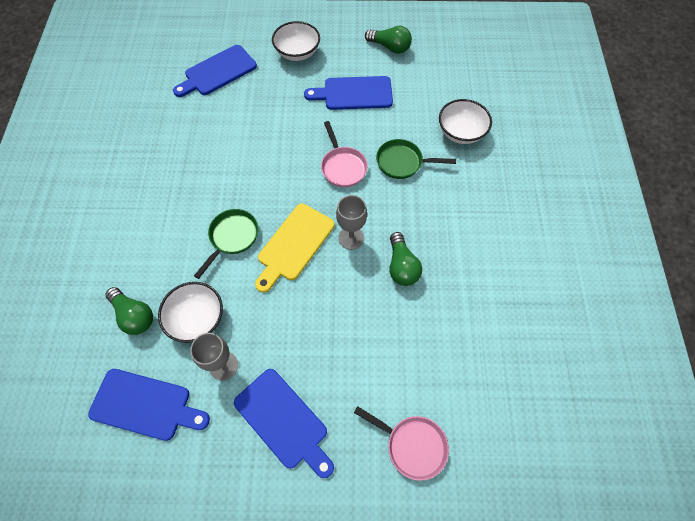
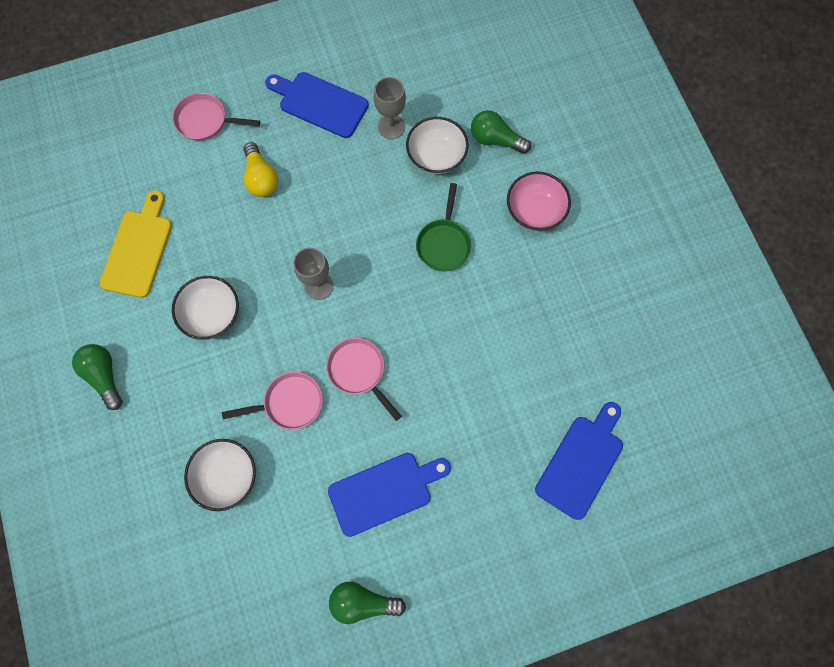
camera: 160 degrees right, 10 degrees up
blue cutting board [88,369,210,441] -> none
yellow cutting board [255,204,335,293] -> yellow cutting board moved to [99,190,172,298]
white bowl [272,21,320,61] -> white bowl moved to [172,276,239,340]
green pan [376,139,456,179] -> pink pan [222,372,323,430]
green light bulb [389,232,422,286] -> green light bulb moved to [72,344,123,410]
none -> yellow light bulb [243,142,278,197]
none -> pink bowl [507,172,571,231]

